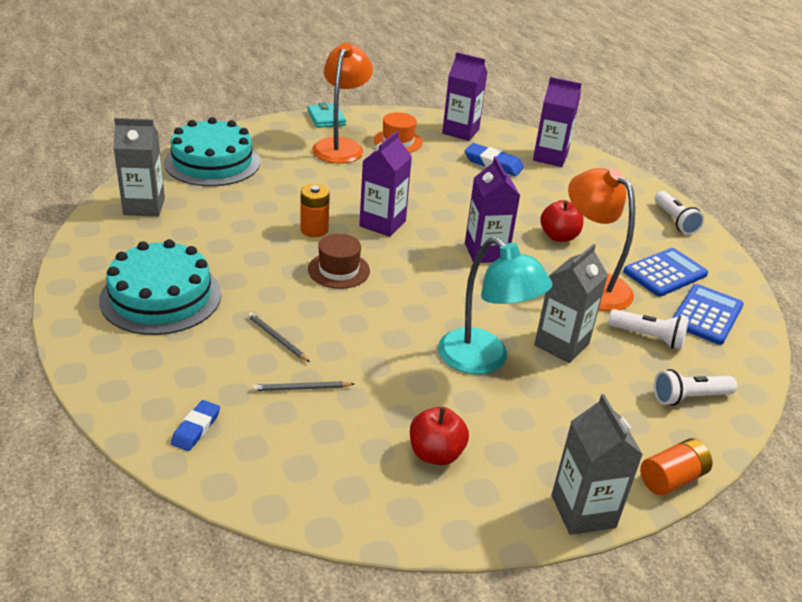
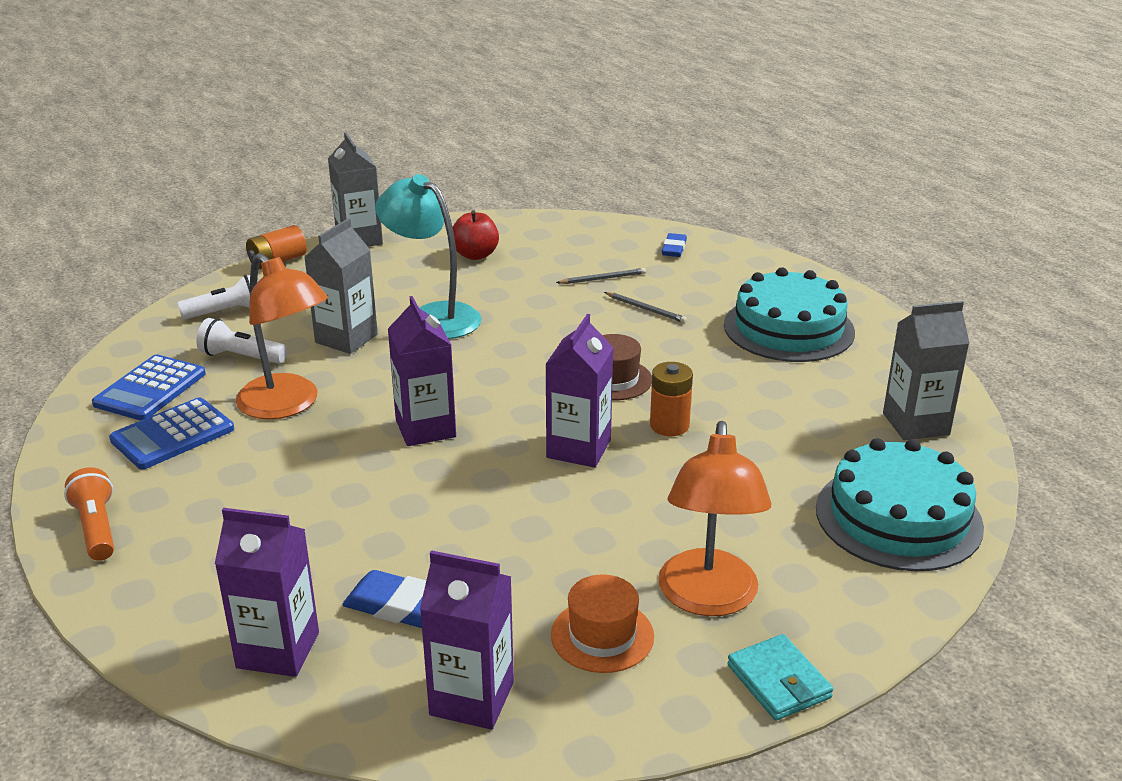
camera: 175 degrees right, 5 degrees down
red apple [540,200,584,242] -> none
white flashlight [655,191,704,235] -> orange flashlight [64,467,114,561]

